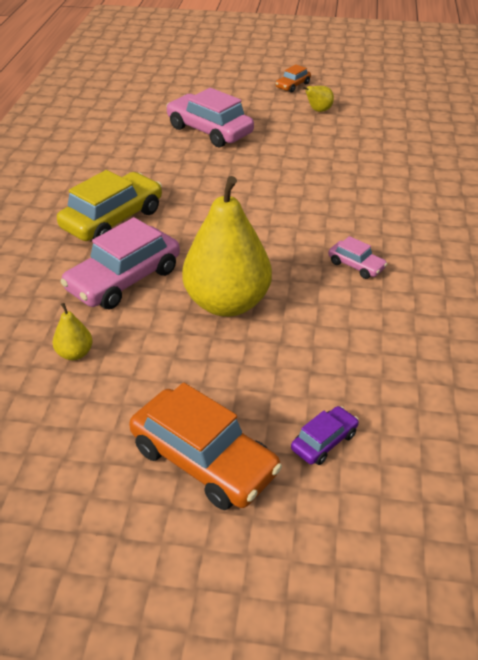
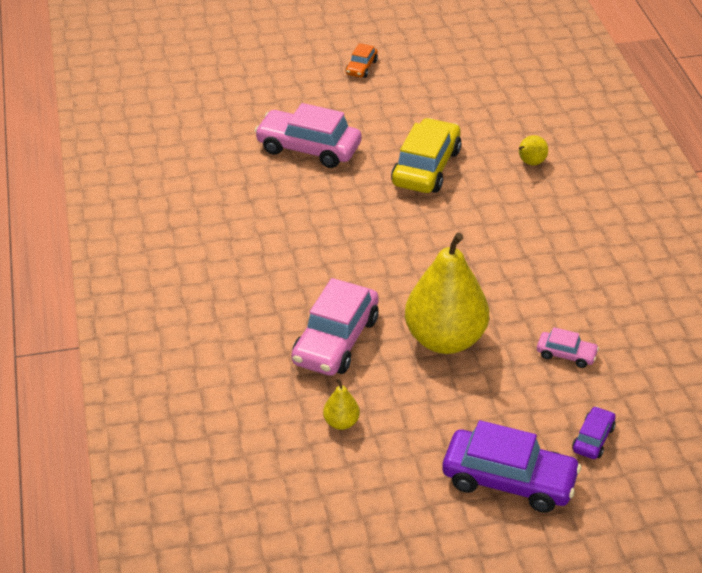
camera: 20 degrees left, 0 degrees up
yellow car [57,170,162,241] -> yellow car moved to [391,118,461,193]
orange car [129,383,282,510] -> purple car [442,420,581,513]
yellow pear [302,86,334,112] -> yellow pear moved to [519,135,548,165]
pink car [328,236,387,279] -> pink car moved to [537,327,599,368]

